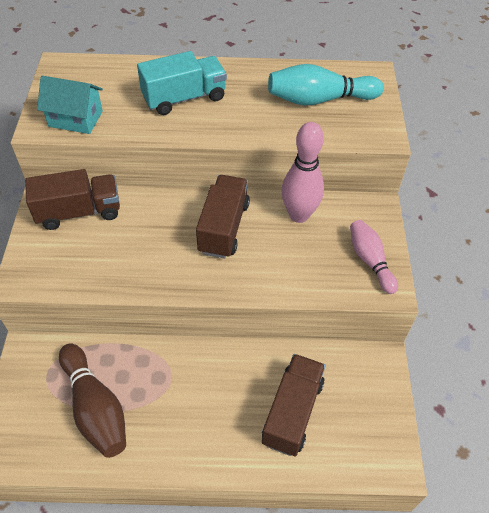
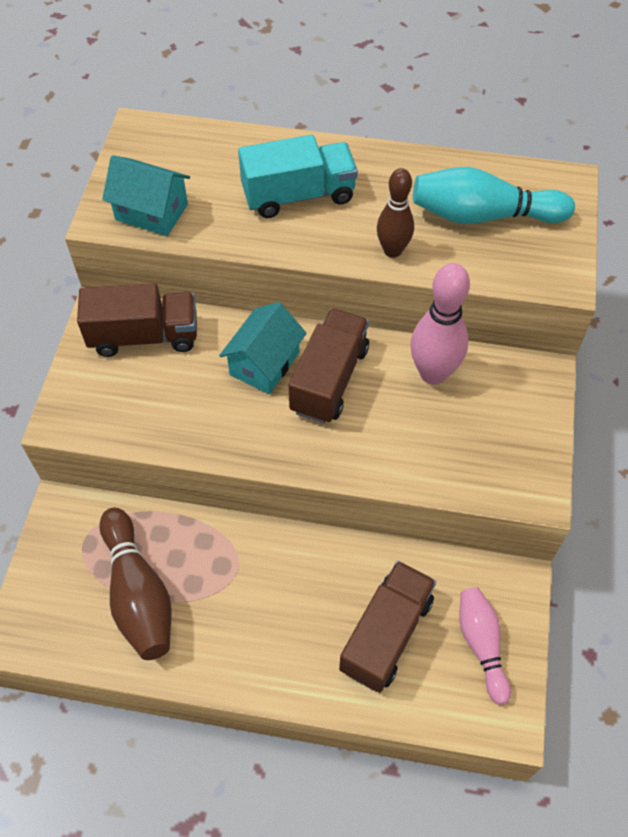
camera: 10 degrees right, 5 degrees up
pink bowling pin [350,220,398,294] -> pink bowling pin moved to [460,587,511,705]
none -> turquoise house [219,302,307,394]
none -> brown bowling pin [377,168,414,258]

